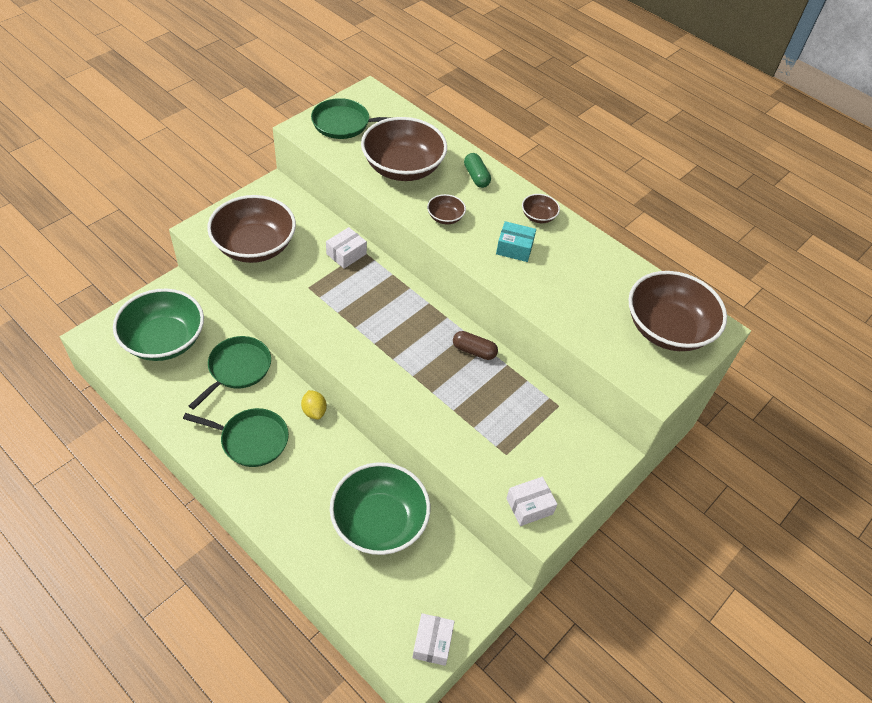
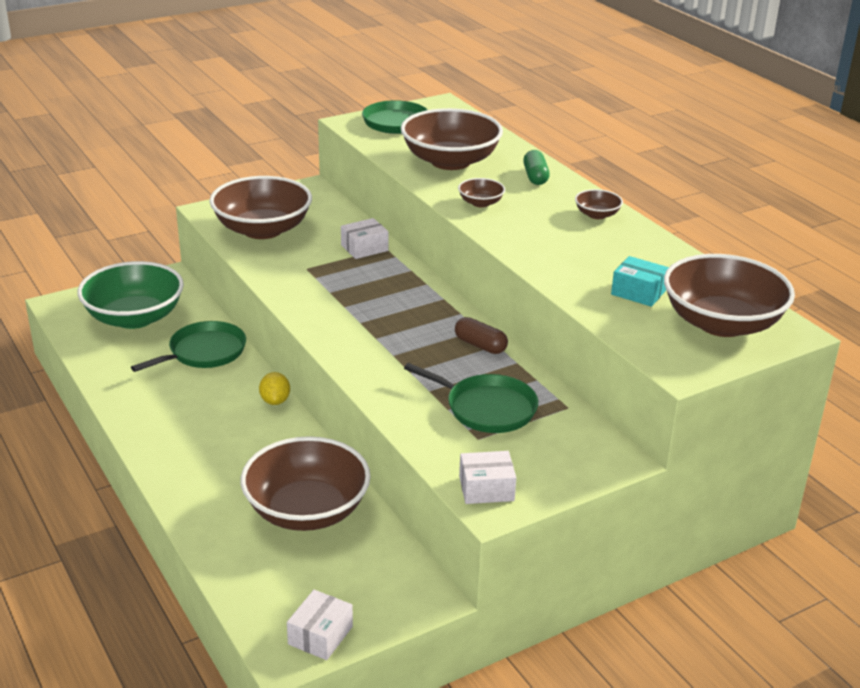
camera: 20 degrees right, 20 degrees down
green pan [183,408,289,467] -> green pan moved to [404,363,538,433]
green bowl [330,462,430,555] -> brown bowl [241,436,371,531]
turquoise box [496,221,536,262] -> turquoise box moved to [611,256,669,307]

